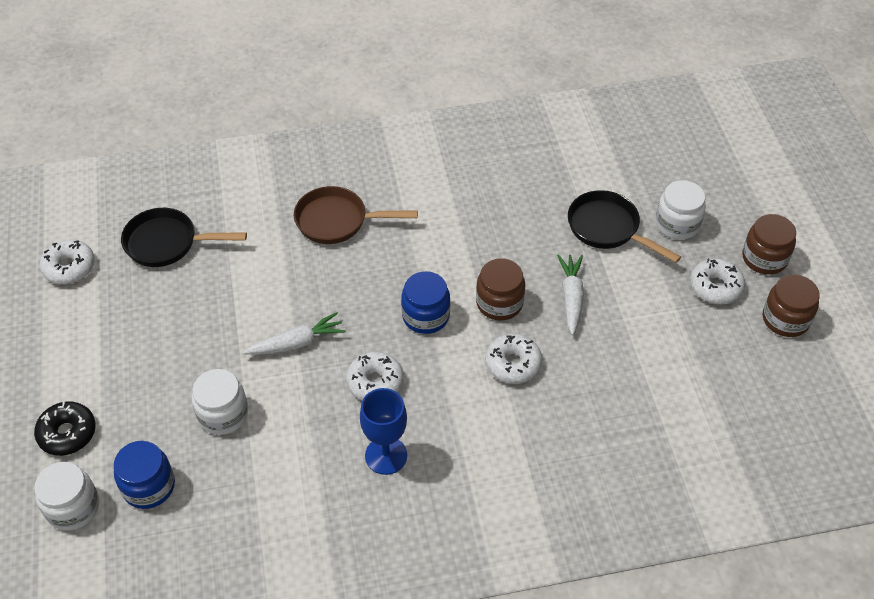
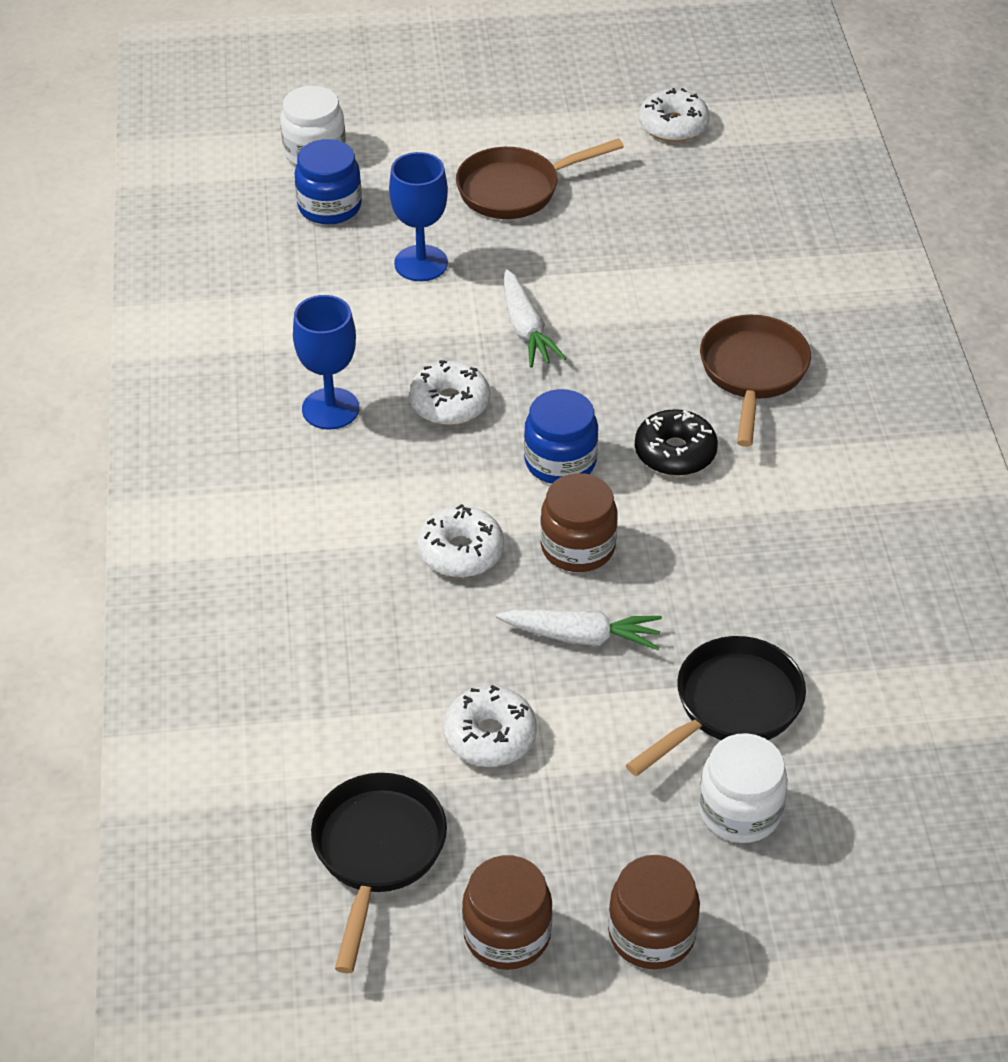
camera: 95 degrees right, 5 degrees down
black donut [34,401,96,456] -> black donut moved to [635,409,718,476]
black pan [121,208,247,267] -> black pan moved to [311,773,447,973]
white jar [192,369,248,435] -> blue goblet [389,152,448,281]
white donut [690,258,745,304] -> white donut moved to [444,685,537,767]
none -> brown pan [456,138,624,219]

